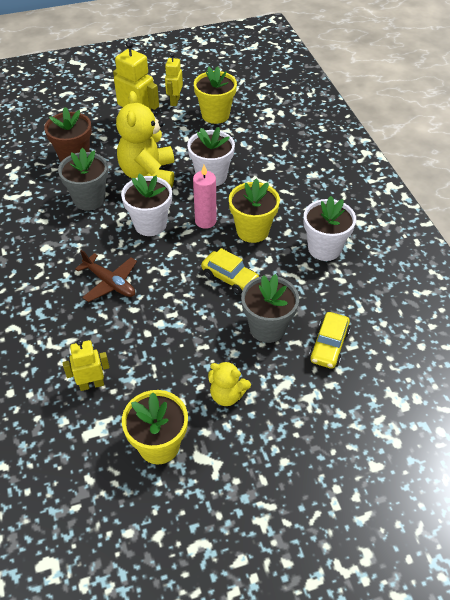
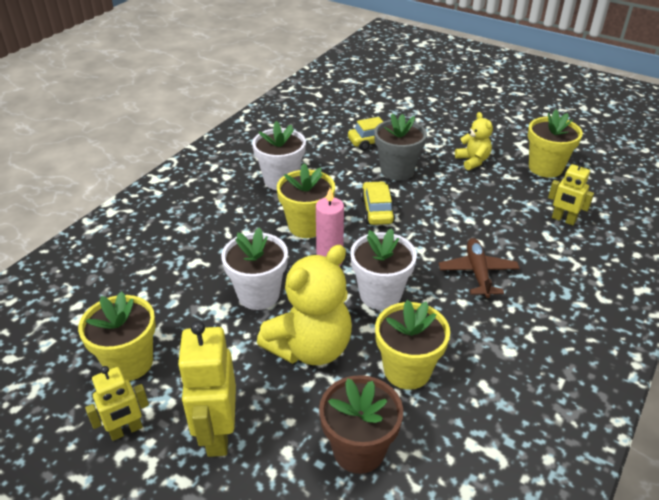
camera: 130 degrees left, 10 degrees down
grey flower pot [58,148,108,211] -> yellow flower pot [375,300,450,390]

